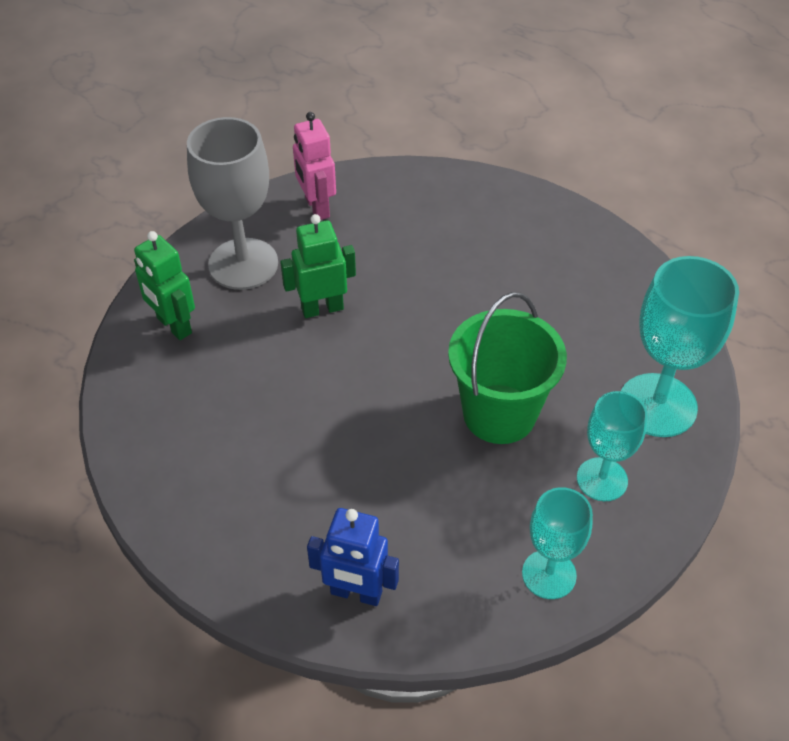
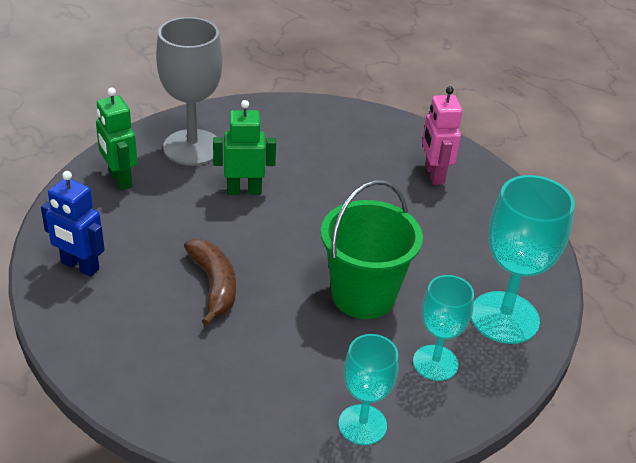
camera: 10 degrees right, 10 degrees down
pink robot [293,112,336,220] -> pink robot moved to [422,86,462,185]
blue robot [307,508,399,606] -> blue robot moved to [41,171,105,277]
none -> brown banana [184,239,236,326]

